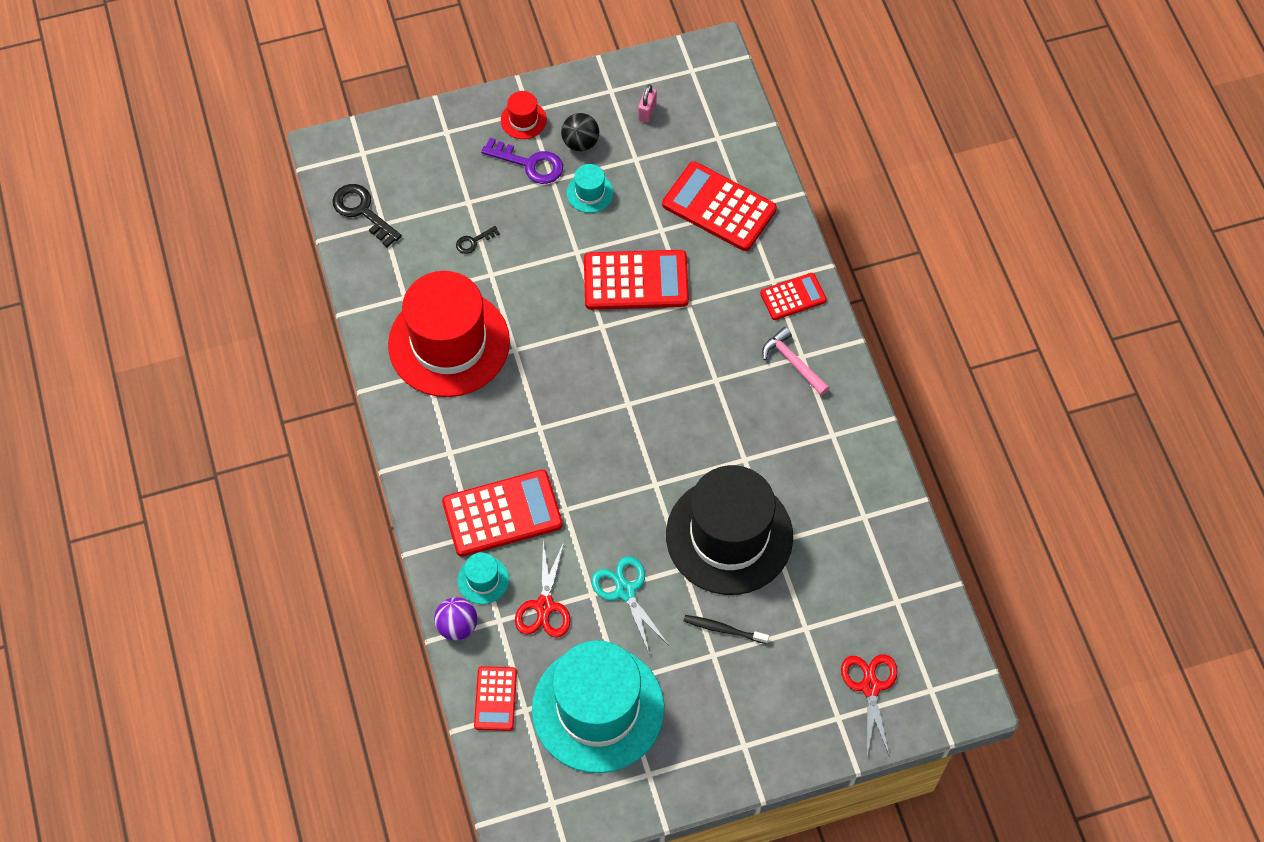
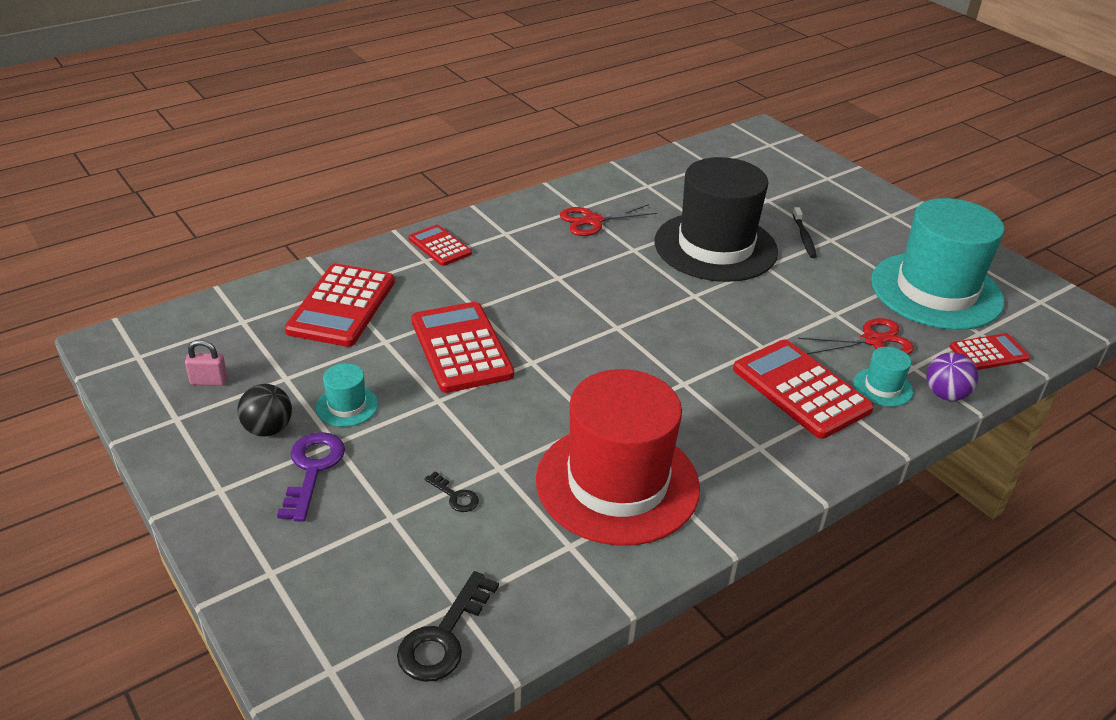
camera: 110 degrees left, 25 degrees down
red hat [501,91,547,139] -> none
turquoise scissors [591,556,668,655] -> none
pink hammer [762,327,830,396] -> none
red scissors [841,654,898,757] -> red scissors moved to [560,204,657,236]

